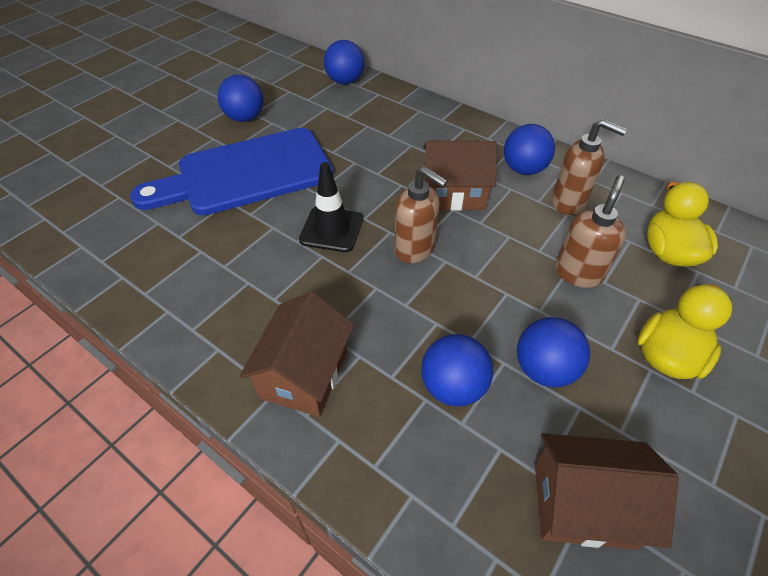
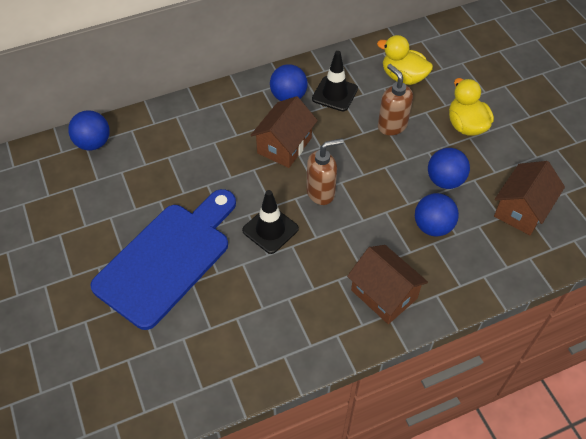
camera: 60 degrees left, 5 degrees up
blue cutting board [130,128,334,215] -> blue cutting board turned 150 degrees counterclockwise [90,189,236,330]
blue ball [218,75,264,122] -> none
brown soap dispenser [552,119,627,215] -> black traffic cone [312,51,358,111]

